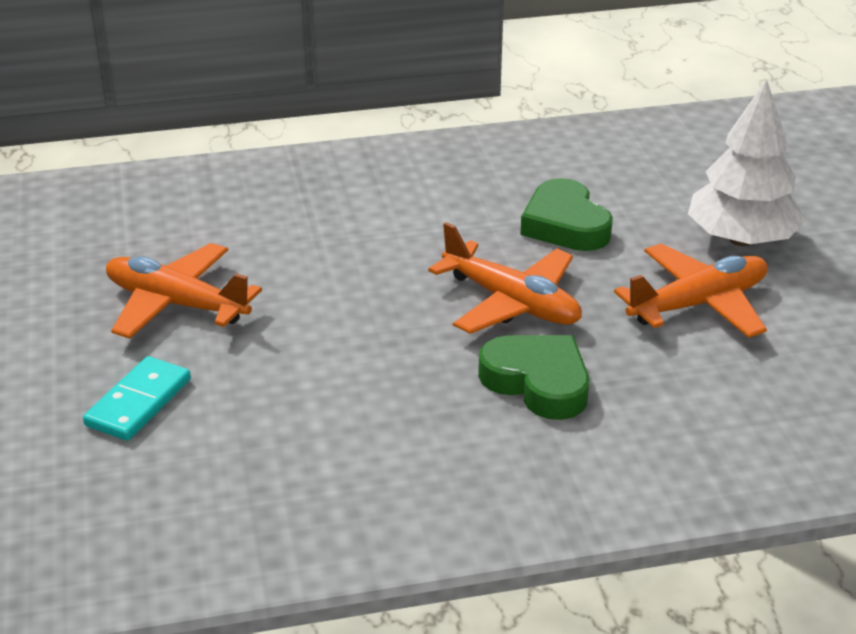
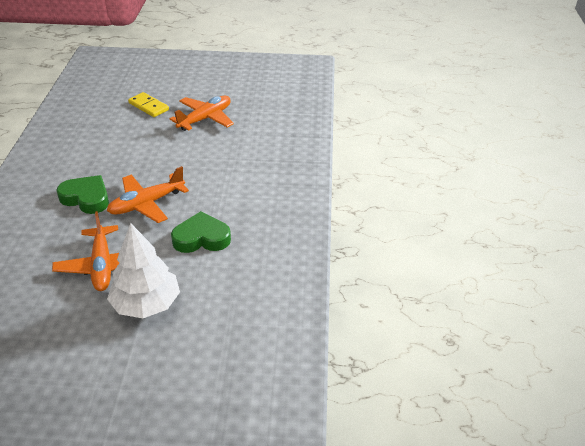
camera: 105 degrees right, 5 degrees up
turquoise domino [83,356,191,441] -> yellow domino [128,92,169,117]
green heart [478,335,589,420] -> green heart turned 120 degrees counterclockwise [56,175,109,214]

